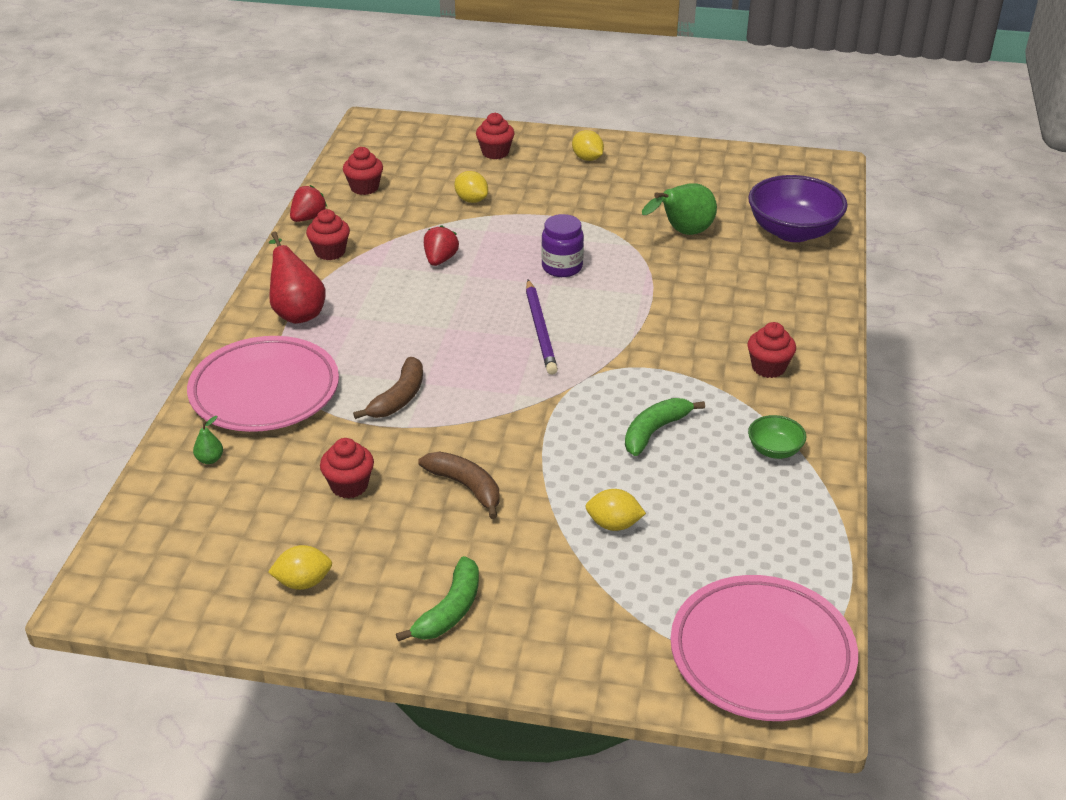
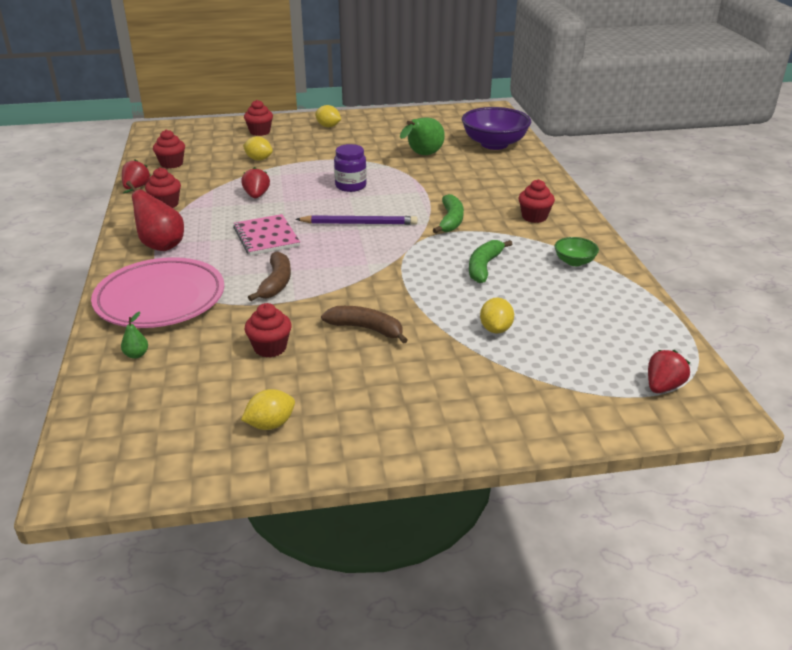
camera: 20 degrees left, 5 degrees down
green banana [396,556,479,641] -> green banana moved to [433,194,464,234]
purple pencil [526,280,558,375] -> purple pencil turned 60 degrees counterclockwise [295,215,418,225]
yellow lemon [586,489,646,531] -> yellow lemon turned 75 degrees counterclockwise [480,297,514,333]
pink plate [671,575,858,721] -> red strawberry [648,350,690,393]
none -> pink notebook [233,214,300,255]

